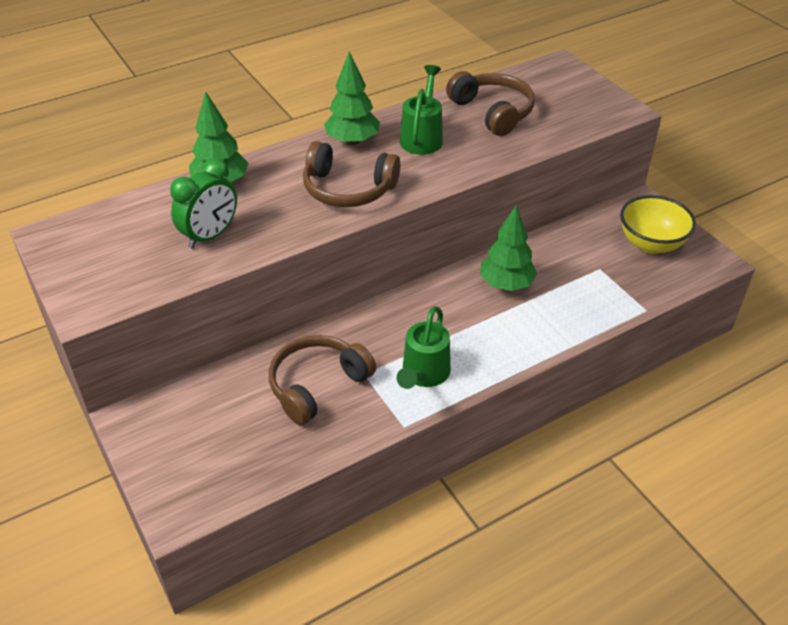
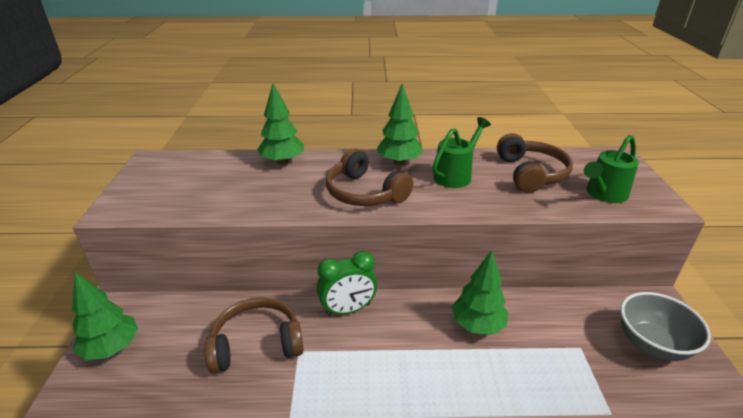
camera: 30 degrees right, 10 degrees down
green clock [170,158,237,249] -> green clock moved to [317,251,377,316]
green watering can [397,306,451,389] -> green watering can moved to [584,135,639,203]
yellow bowl [620,195,696,254] -> grey bowl [621,292,711,361]
none -> green tree [72,272,138,360]

